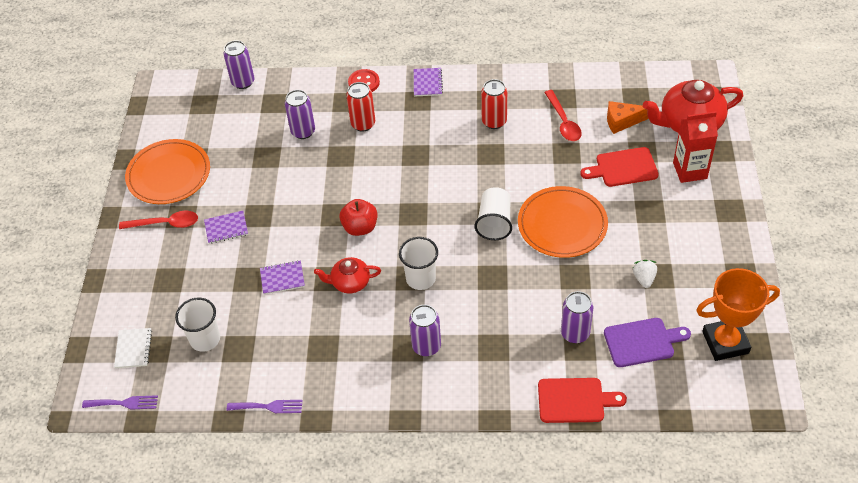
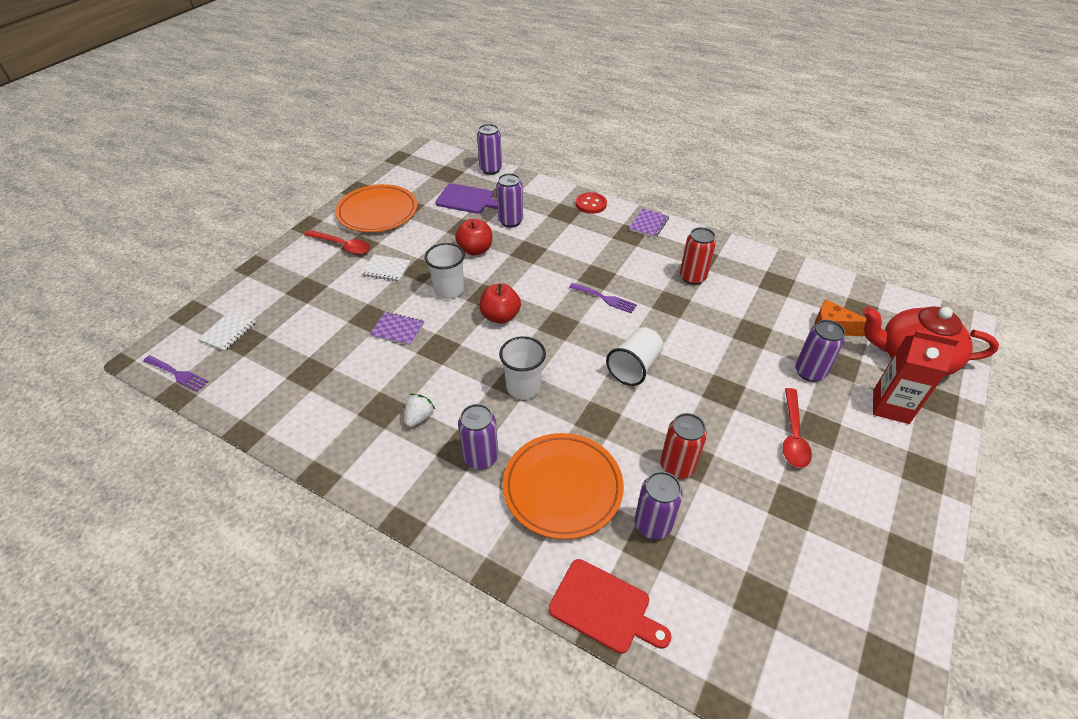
camera: 25 degrees right, 5 degrees down
white cup [175,298,220,352] -> white cup moved to [425,243,465,299]
purple notebook [204,211,248,244] -> white notebook [361,254,411,282]
purple fork [227,400,303,413] -> purple fork moved to [569,283,637,314]
red teapot [314,257,381,293] -> none
red can [346,82,375,132] -> red can moved to [660,413,707,479]
orange plate [518,186,608,258] -> orange plate moved to [503,433,624,540]
red spoon [544,90,582,141] -> red spoon moved to [782,388,812,468]
red cutting board [580,147,659,187] -> purple can [795,320,845,382]
purple cutting board [604,318,691,367] -> purple cutting board moved to [435,183,498,214]
white strawberry [633,260,657,288] -> white strawberry moved to [405,394,436,427]
orange trophy [696,268,780,361] -> none
none -> red apple [455,219,492,255]

